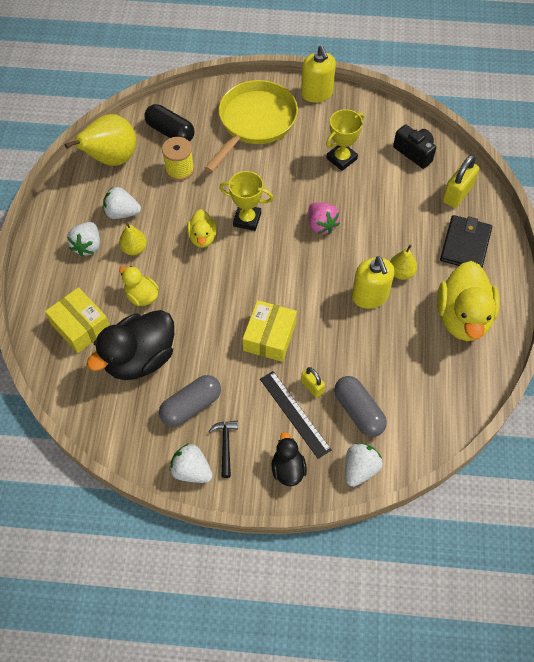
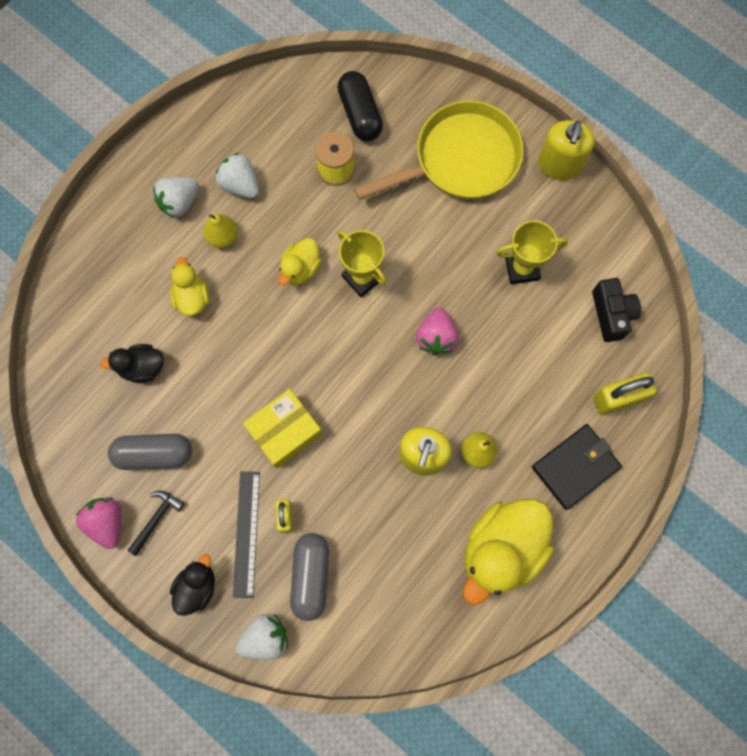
camera: 35 degrees right, 15 degrees up
yellow box [45,287,110,353] -> none
yellow pear [65,114,136,166] -> none
black duck [87,310,174,380] -> black duck [100,344,164,383], size x0.52
white strawberry [169,443,213,483] -> pink strawberry [76,497,121,549]

